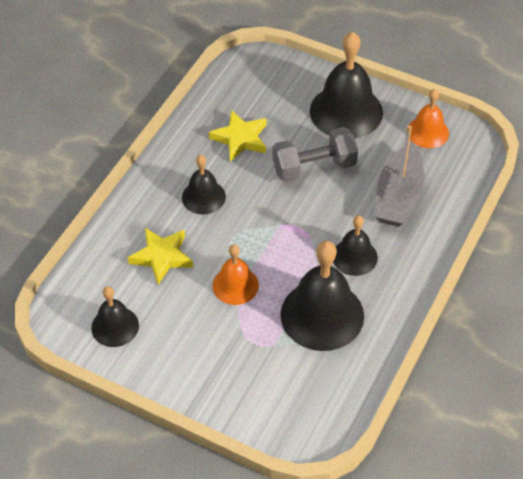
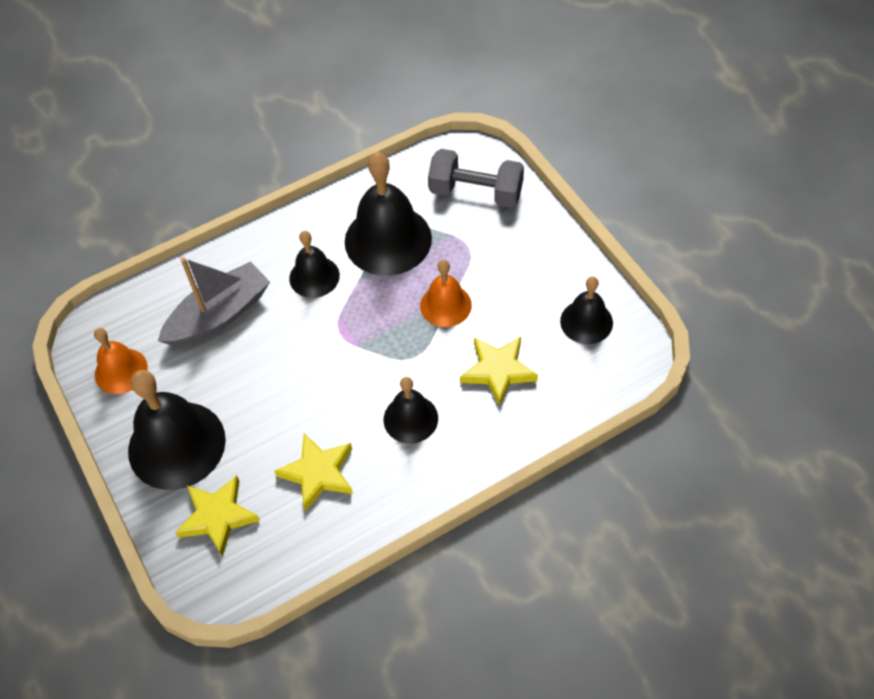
camera: 145 degrees left, 5 degrees up
grey dumbbell [272,127,358,182] -> grey dumbbell moved to [428,149,524,208]
none -> yellow star [175,475,260,557]

